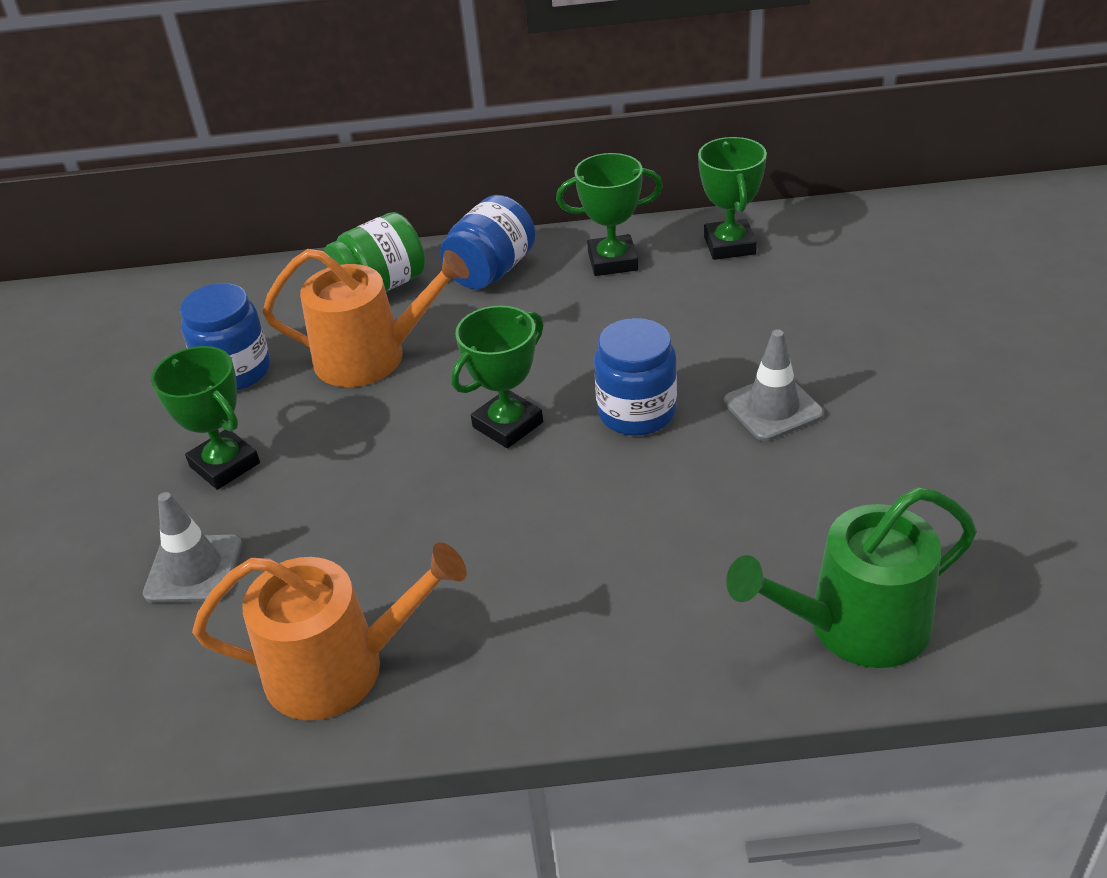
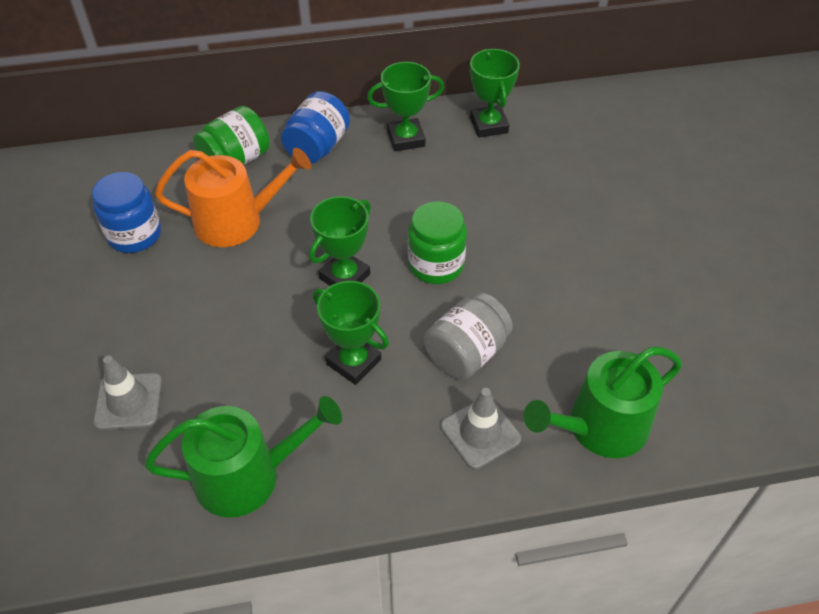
camera: 10 degrees left, 10 degrees up
green trophy [151,346,260,490] -> green trophy moved to [313,281,389,385]
orange watering can [192,542,467,720] -> green watering can [145,396,342,518]
blue jar [594,318,677,436] -> green jar [408,201,467,284]
grey traffic cone [724,329,824,441] -> grey traffic cone moved to [441,388,521,469]
none -> grey jar [424,292,513,380]

